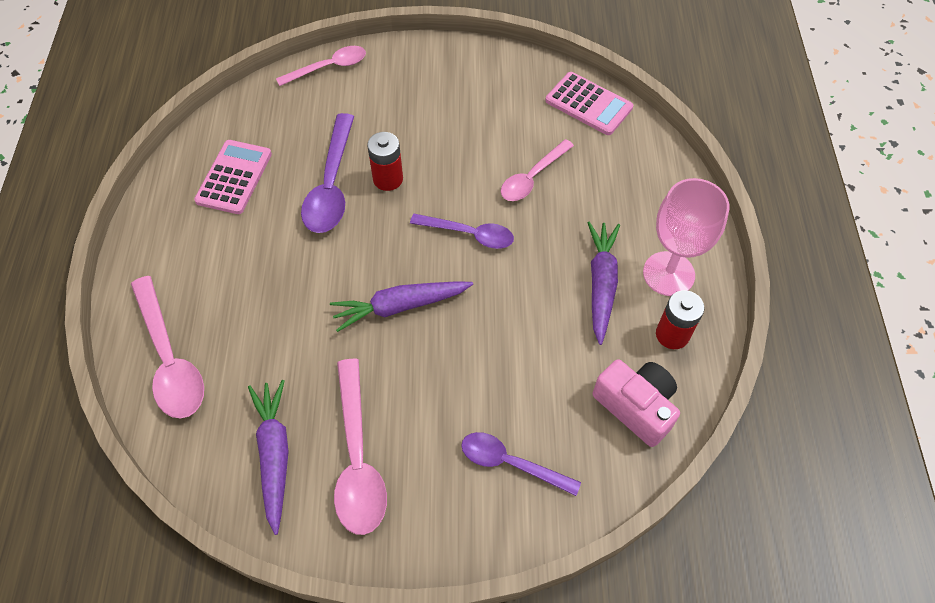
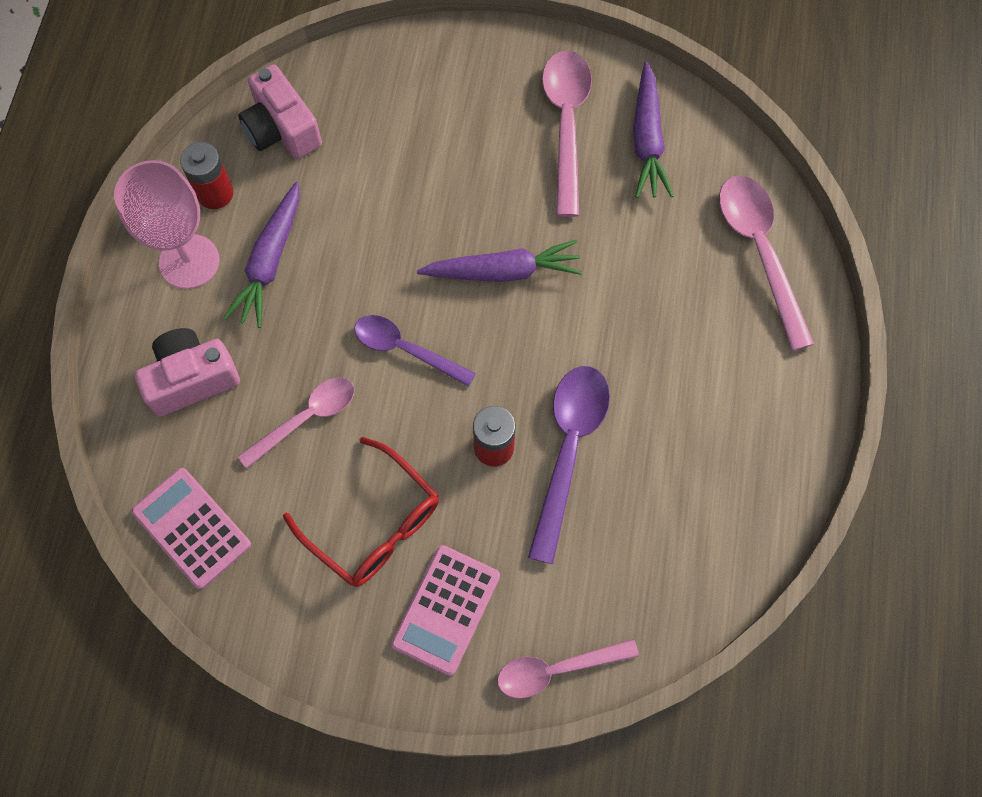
camera: 170 degrees left, 10 degrees up
pink calculator [194,140,272,214] -> pink calculator moved to [391,545,500,676]
purple spoon [461,432,581,496] -> none
none -> pink camera [135,328,240,416]
none -> red glasses [283,437,439,587]

